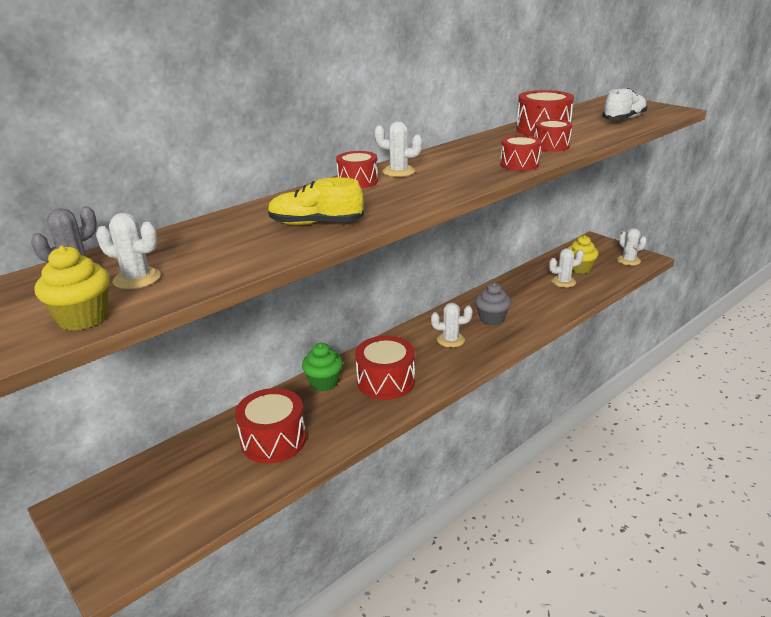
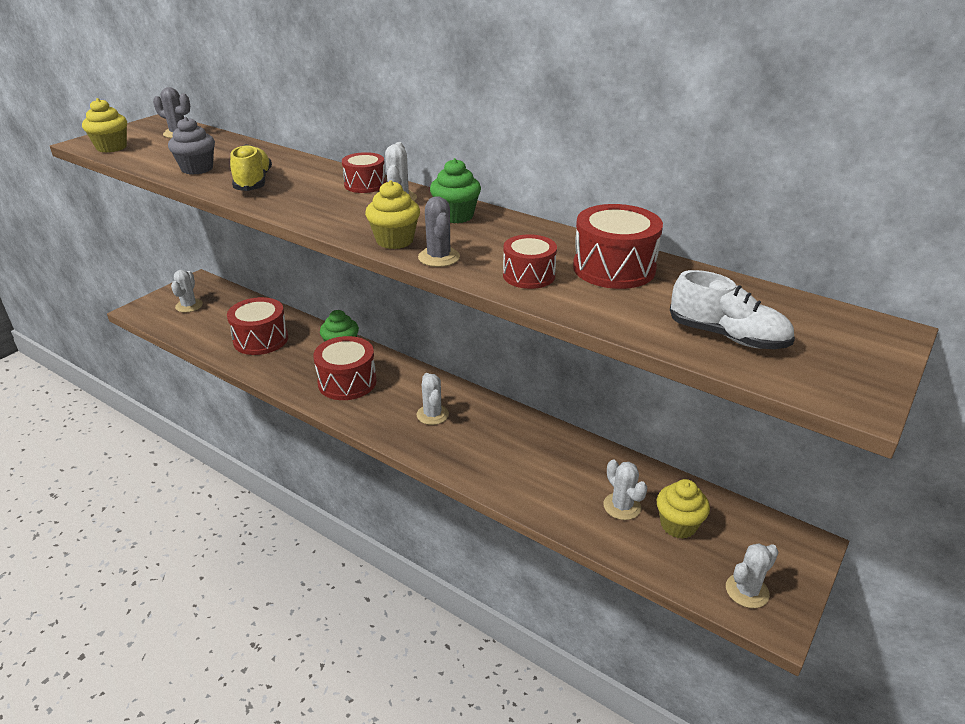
camera: 75 degrees right, 5 degrees up
white cactus [96,213,161,289] -> white cactus moved to [171,270,203,313]
grey cupcake [475,283,511,326] -> grey cupcake moved to [168,117,215,175]
red drum [500,135,541,171] -> grey cactus [418,196,460,267]
none -> yellow cupcake [365,180,420,249]
none -> green cupcake [430,158,481,223]

